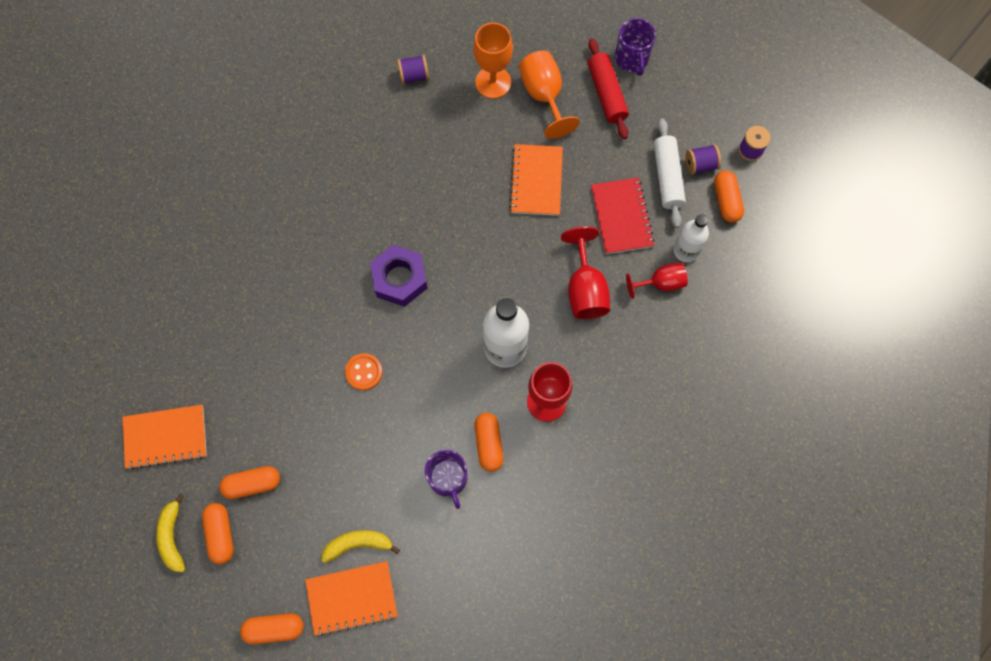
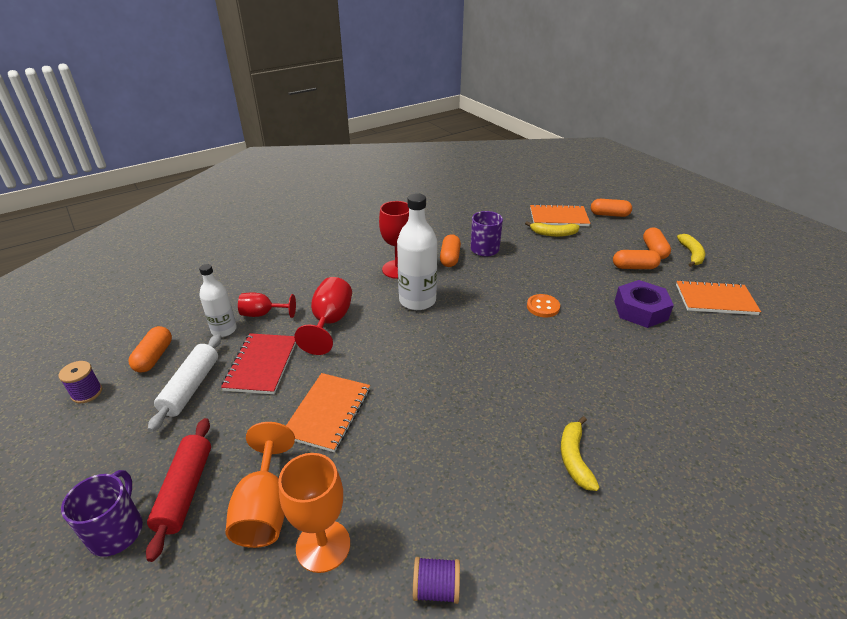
camera: 165 degrees left, 35 degrees down
purple nut [370,245,427,307] -> purple nut moved to [614,280,674,328]
purple spool [686,144,721,175] -> none
none -> yellow banana [561,416,600,491]

